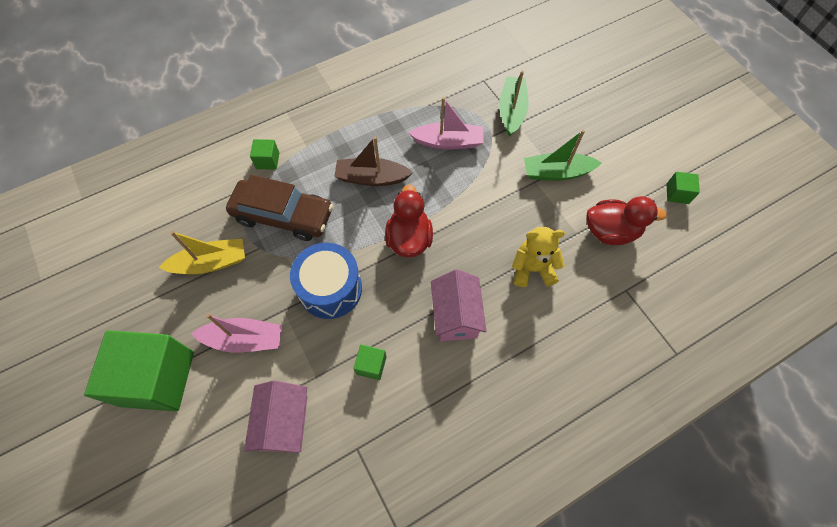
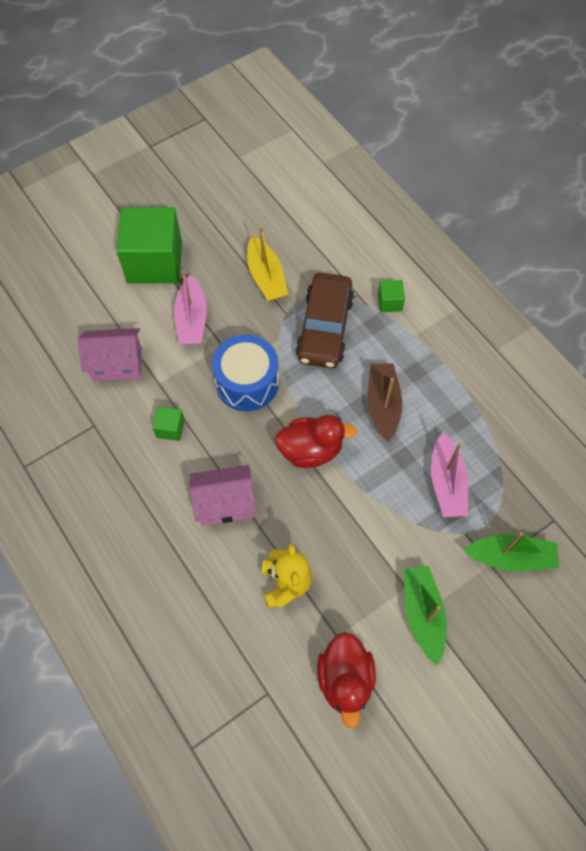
camera: 85 degrees right, 0 degrees up
green cube [667,172,700,204] -> none

